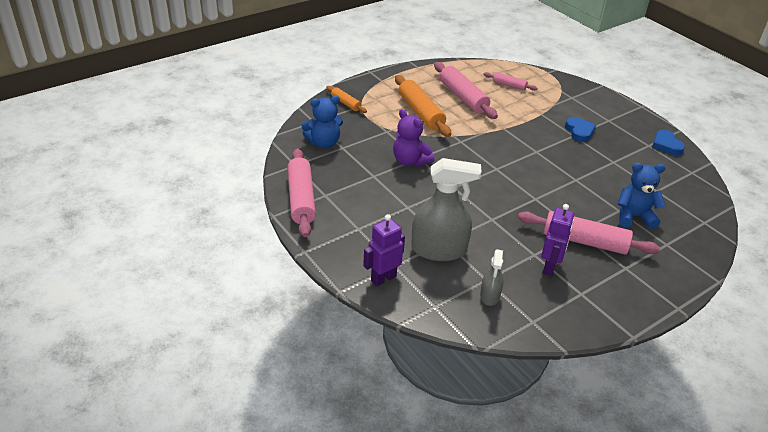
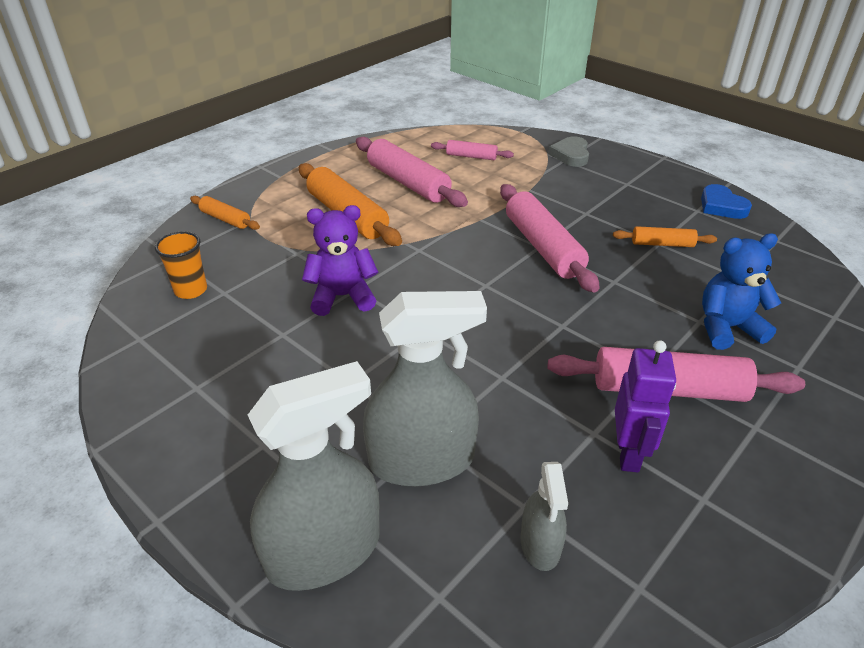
camera: 10 degrees left, 0 degrees up
pink rolling pin [287,148,316,237] -> pink rolling pin moved to [500,184,600,292]
blue teddy bear [302,96,343,148] -> orange cup [155,231,207,299]
purple robot [363,214,405,286] -> grey spray bottle [248,361,380,591]
purple teddy bear [393,109,435,167] -> purple teddy bear turned 135 degrees clockwise [302,205,378,316]
blue heart [565,117,596,142] -> none
none -> grey heart [549,136,589,167]
none -> orange rolling pin [613,226,717,247]

